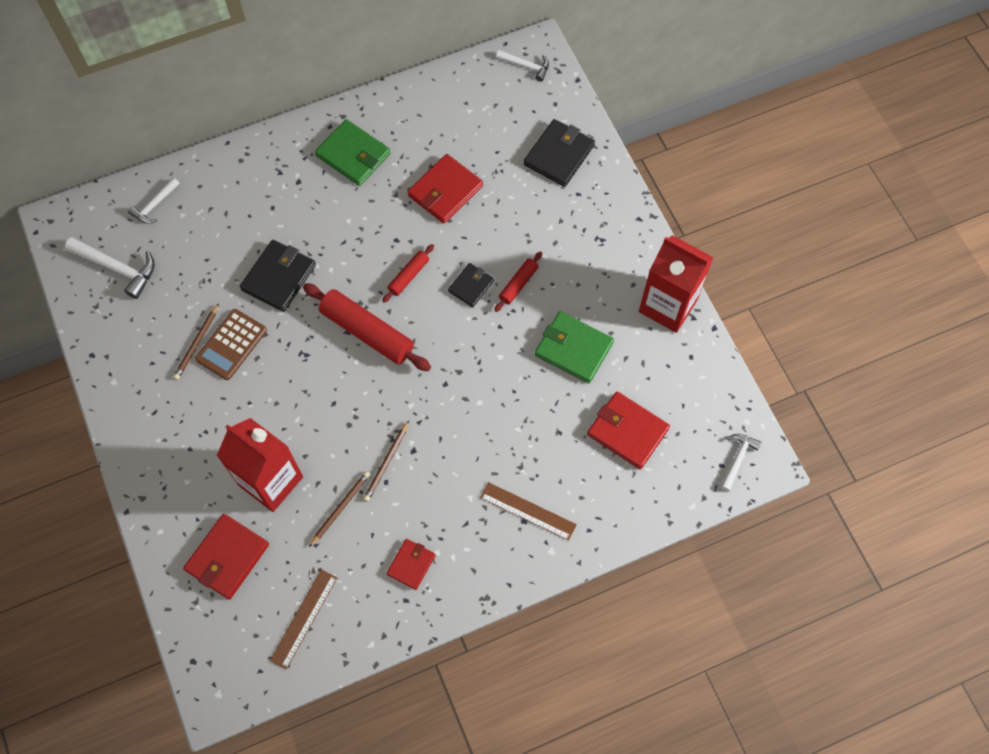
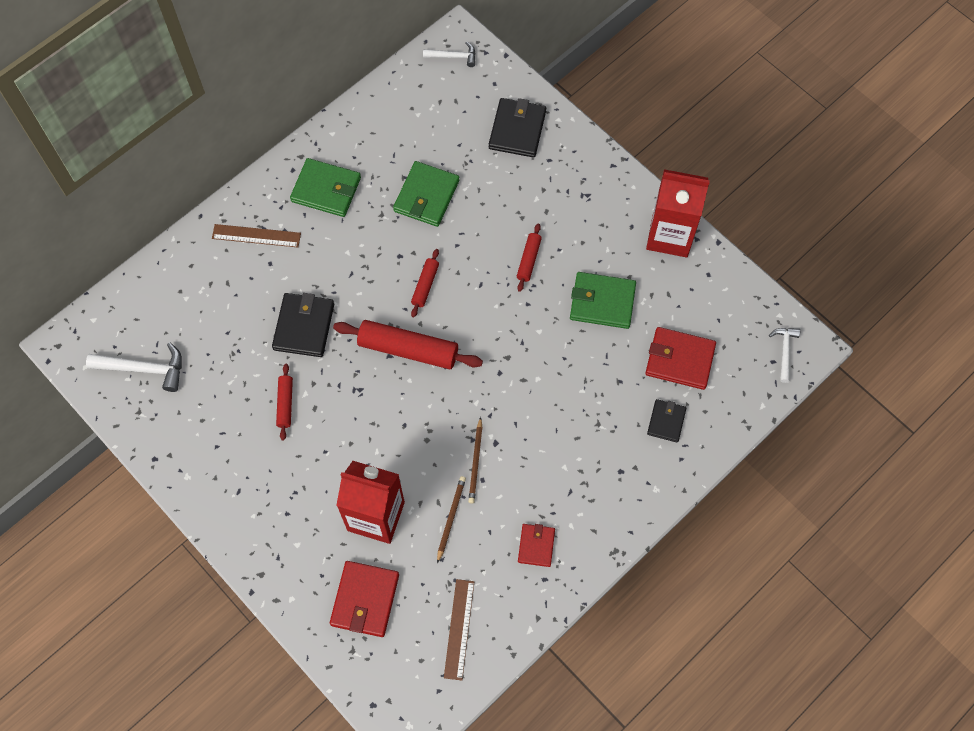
camera: 20 degrees left, 0 degrees up
white hammer [128,177,180,224] -> none
brown pencil [173,303,219,380] -> none
brown calculator [195,309,267,380] -> red rolling pin [276,364,293,441]
red wallet [408,154,483,224] -> green wallet [393,161,459,227]
black wallet [448,263,494,307] -> black wallet moved to [647,399,686,443]
brown ruler [480,482,577,541] -> brown ruler moved to [212,224,301,248]

